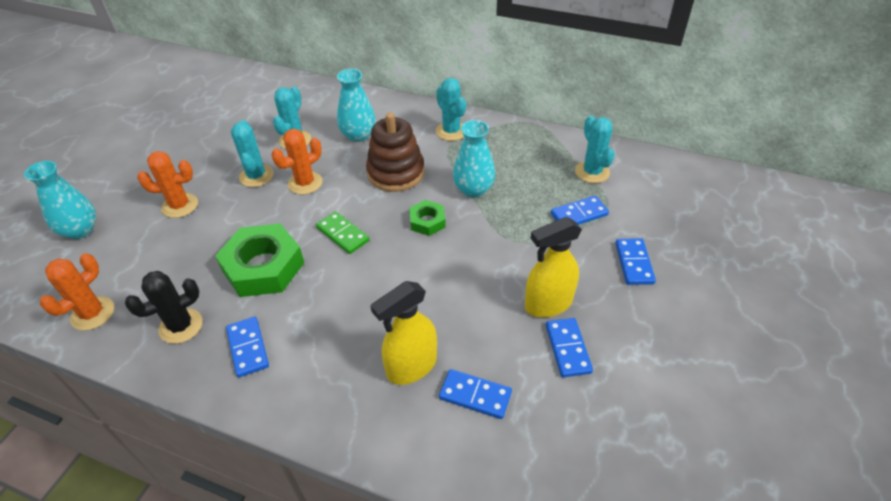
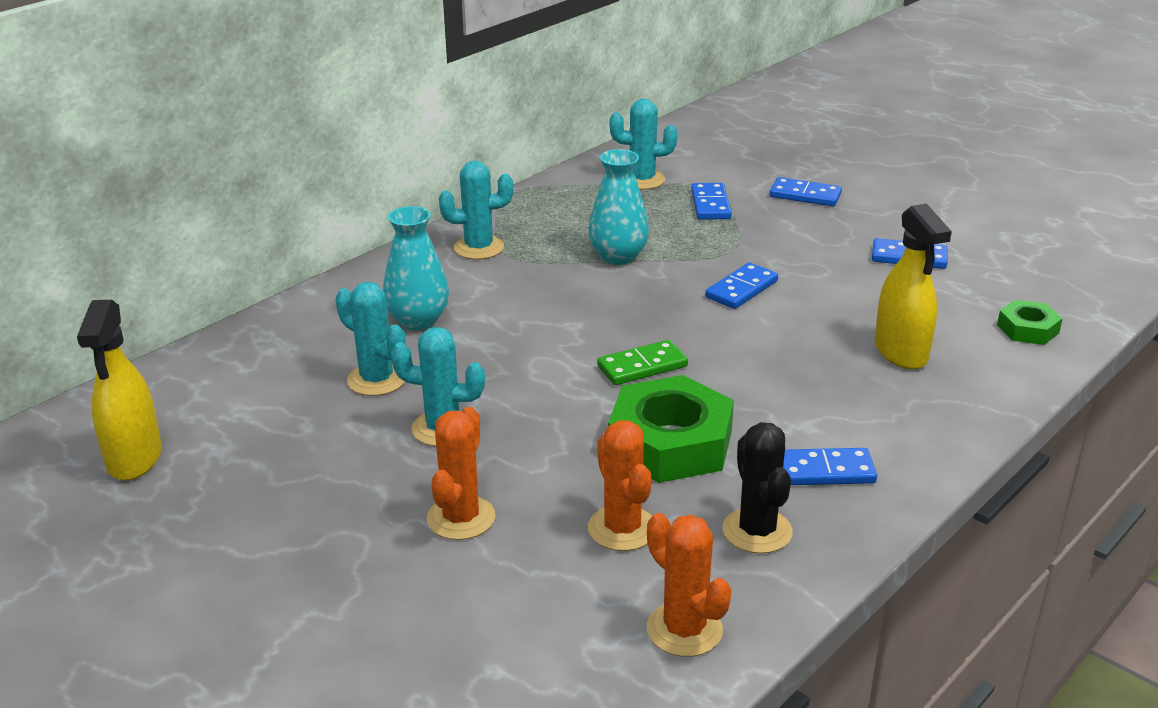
camera: 70 degrees left, 15 degrees down
turquoise vase [24,161,96,239] -> none
orange cactus [272,129,322,195] -> orange cactus moved to [588,421,652,551]
brown stacking toy [366,113,424,192] -> none
green nut [409,200,446,236] -> green nut moved to [997,300,1063,345]
blue domino [439,369,512,419] -> blue domino moved to [705,262,778,309]
yellow spray bottle [525,217,582,317] -> yellow spray bottle moved to [77,300,161,481]

